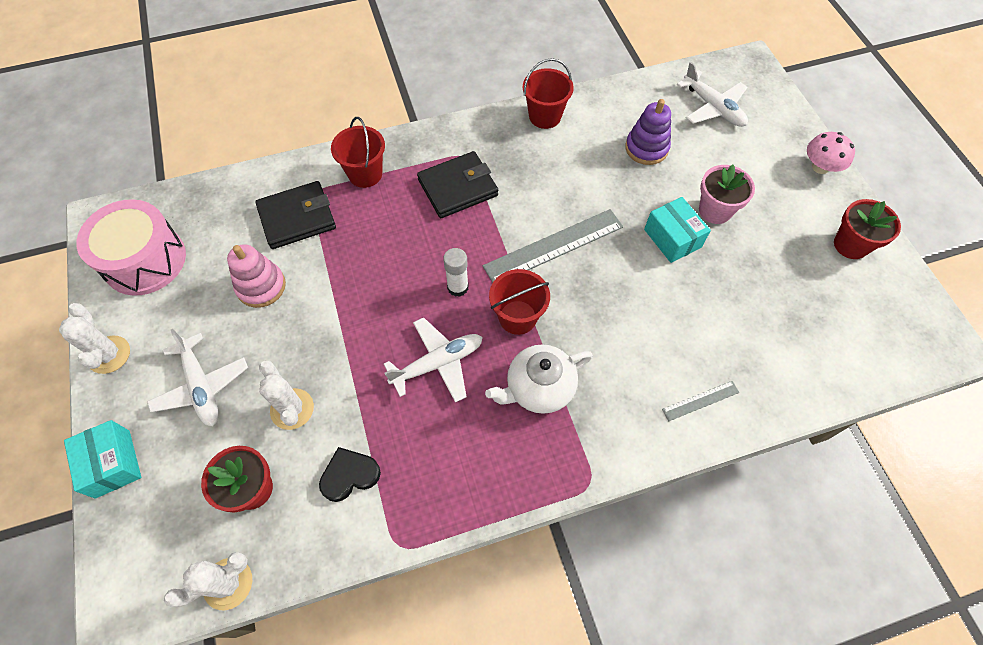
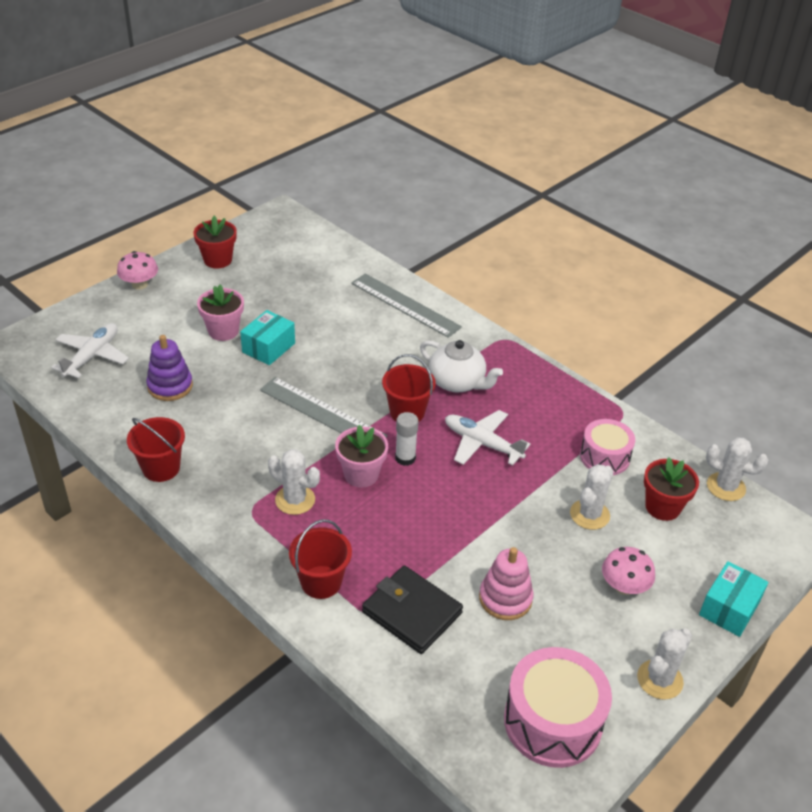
camera: 120 degrees left, 20 degrees down
white plane [147,329,248,426] -> pink mushroom [602,547,655,595]
black heart [319,447,381,502] -> pink drum [580,419,635,475]
black wallet [417,151,498,218] -> white cactus [268,449,320,515]
grey ruler [662,381,739,421] -> grey ruler [351,273,462,338], size x2.07
none -> pink flower pot [335,425,388,488]

